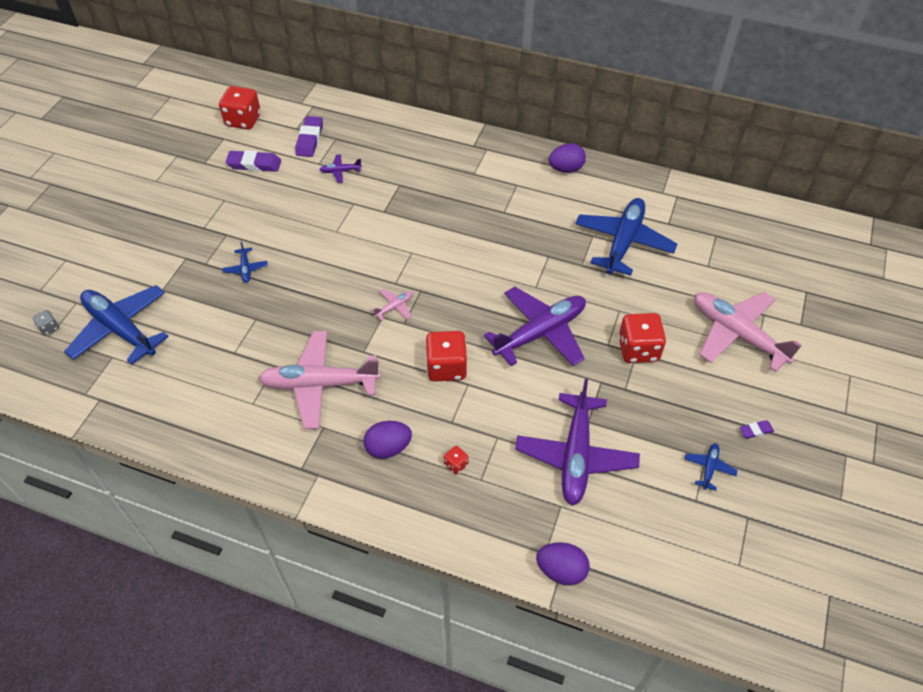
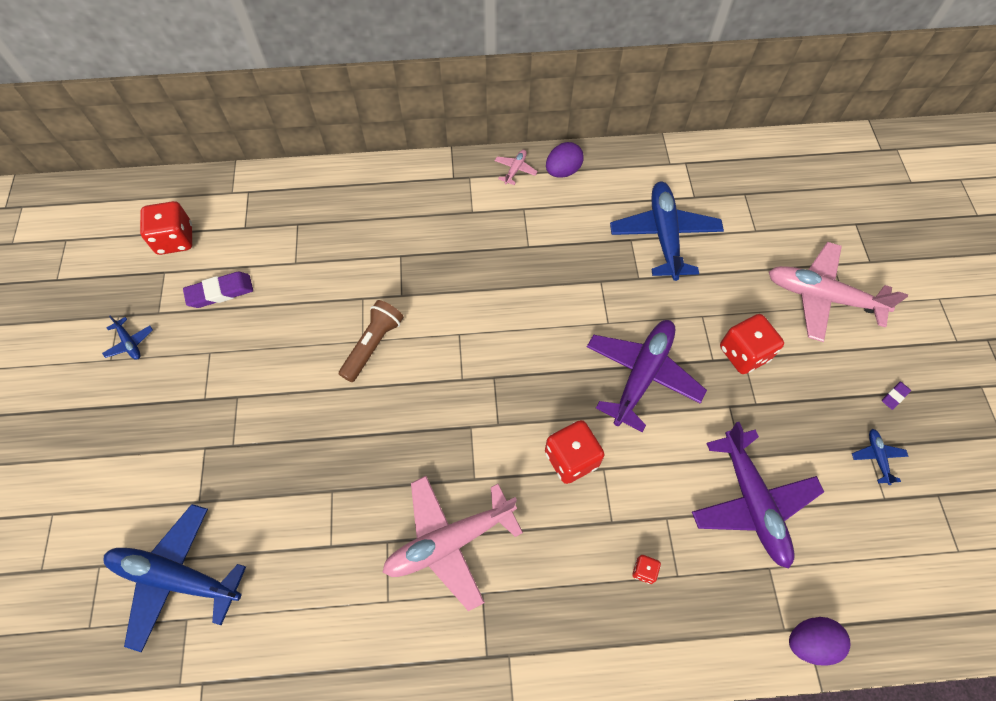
camera: 25 degrees left, 10 degrees up
grey dice [33,310,59,336] -> none
blue plane [222,241,268,283] -> blue plane moved to [102,316,153,360]
purple eraser [295,116,323,157] -> none
purple plane [319,154,362,183] -> none
purple egg [363,421,412,459] -> none
pink plane [371,289,413,321] -> pink plane moved to [495,150,538,185]
none -> brown flashlight [339,300,403,382]

